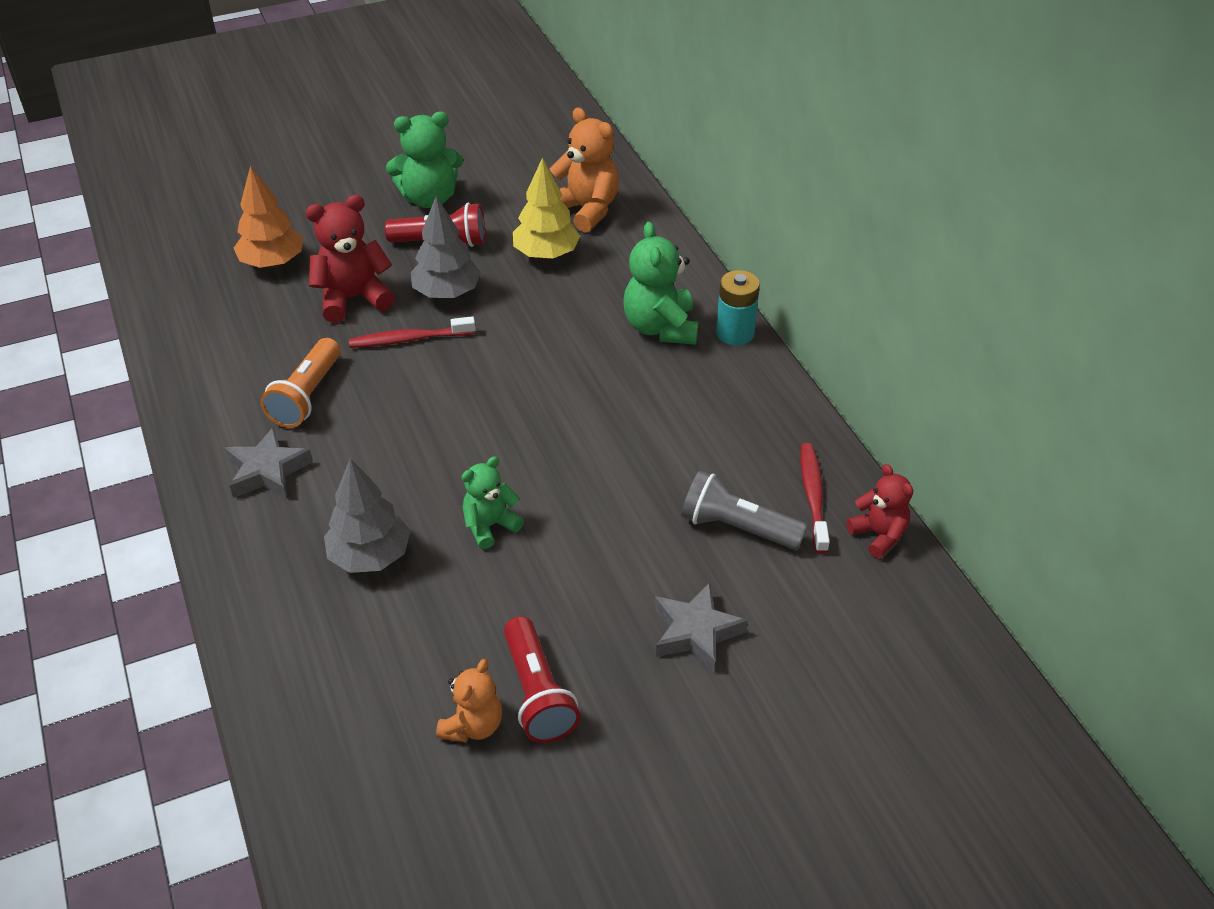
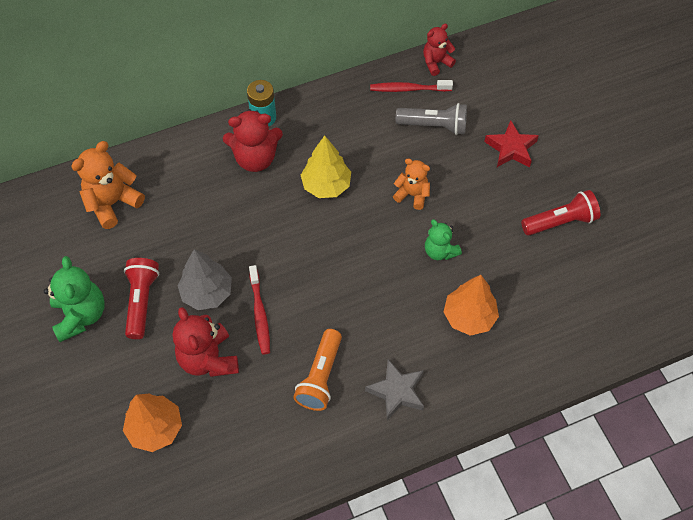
camera: 90 degrees left, 15 degrees up
orange flashlight [260,338,340,428] -> orange flashlight turned 90 degrees clockwise [293,329,342,411]
grey tree [324,458,410,573] -> orange tree [444,275,499,336]
orange teddy bear [436,659,502,742] -> orange teddy bear moved to [393,158,430,210]
yellow tree [513,158,580,259] -> yellow tree moved to [301,135,351,198]
green teddy bear [624,222,698,345] -> red teddy bear [223,109,283,172]
grey star [654,583,748,672] -> red star [484,120,539,167]
grey flashlight [681,471,807,550] -> grey flashlight turned 105 degrees counterclockwise [396,103,467,135]

